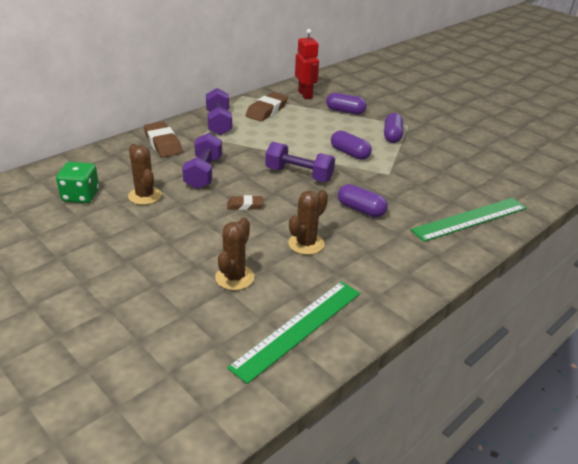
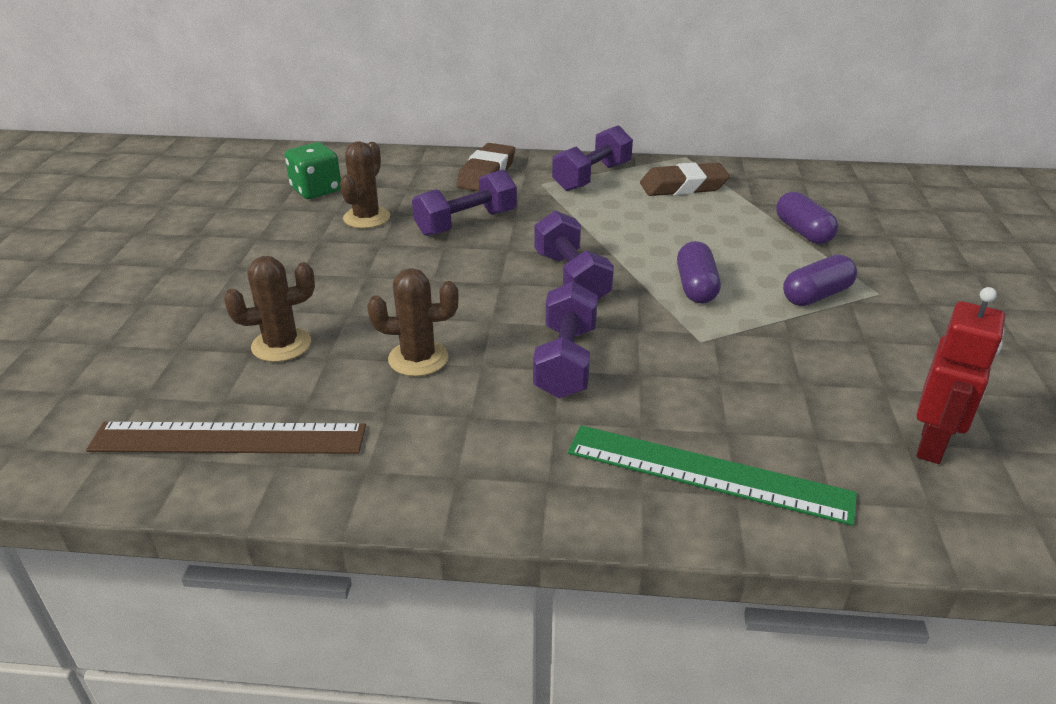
camera: 50 degrees right, 0 degrees up
brown eraser [227,195,263,210] -> none
green ruler [227,282,360,384] -> brown ruler [86,422,366,454]
red robot [295,29,319,99] -> red robot moved to [917,287,1005,464]
purple capsule [338,184,388,217] -> purple dumbbell [533,281,598,399]

